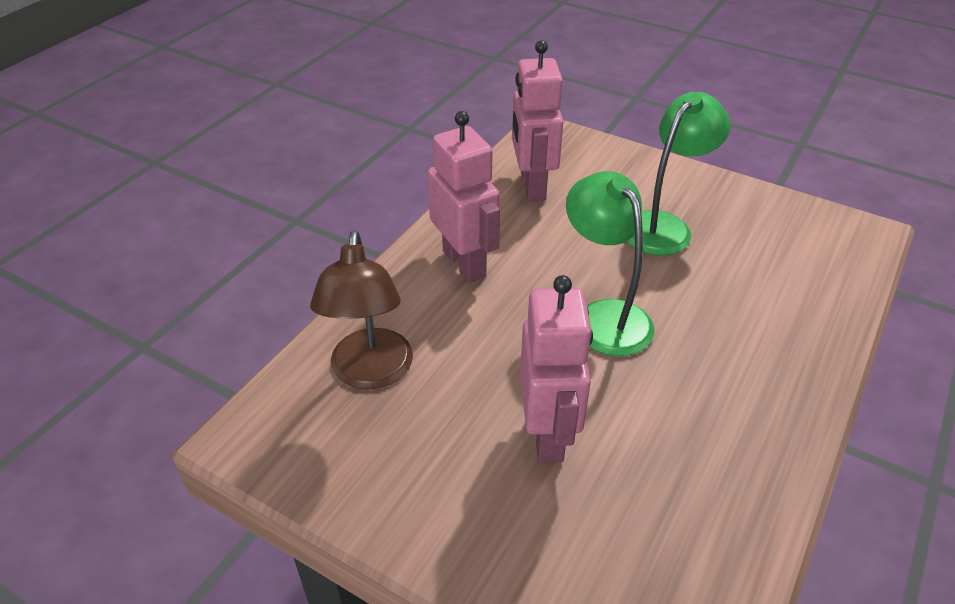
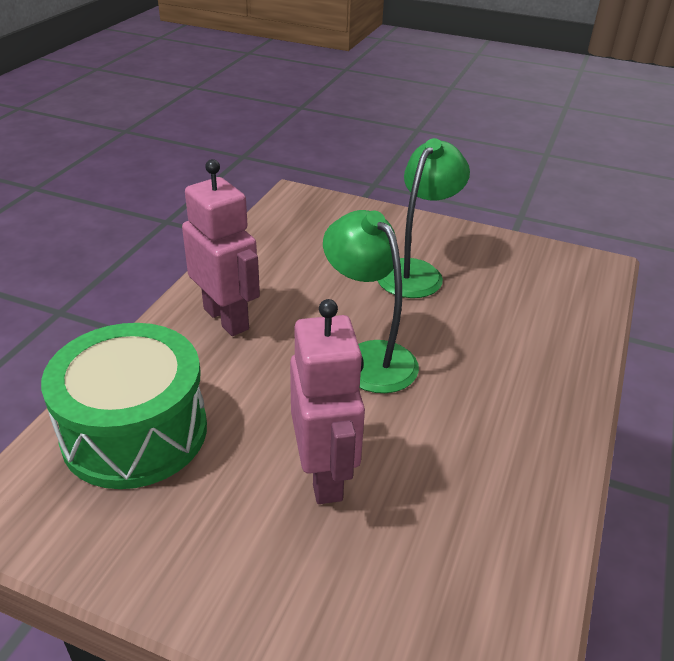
camera: 10 degrees left, 5 degrees down
brown lamp [310,231,413,390] -> green drum [41,323,207,489]
pink robot [512,40,563,201] -> none

